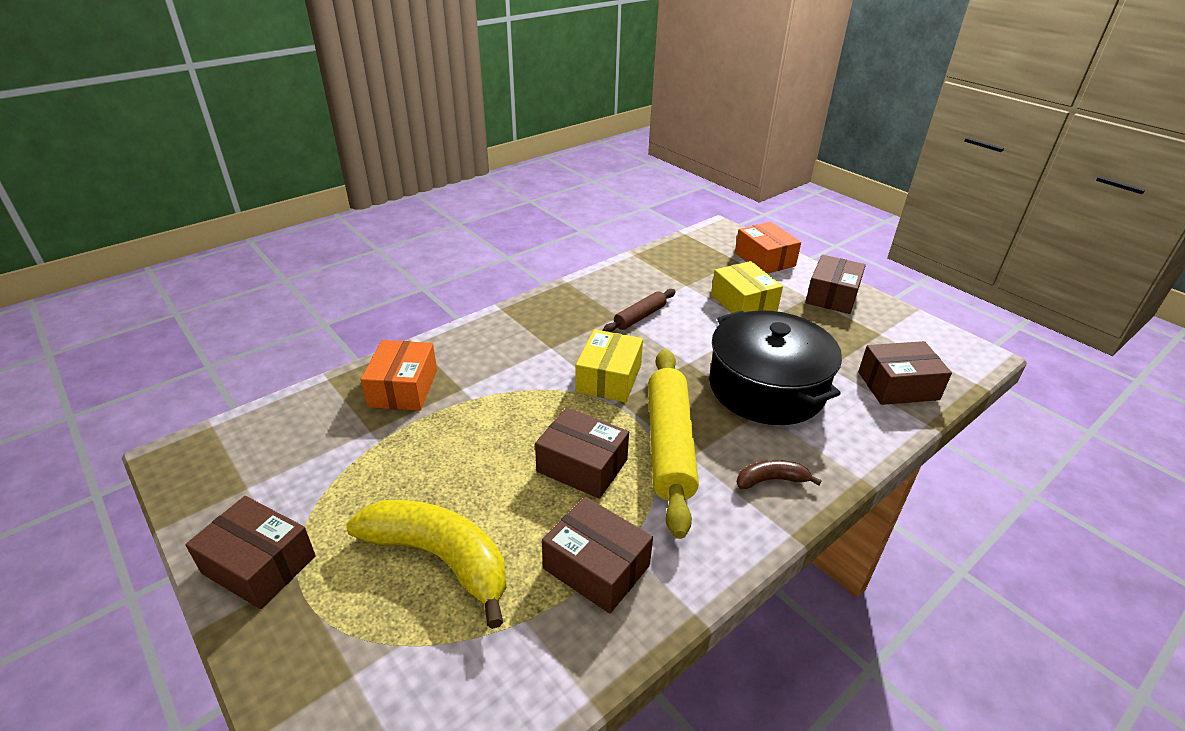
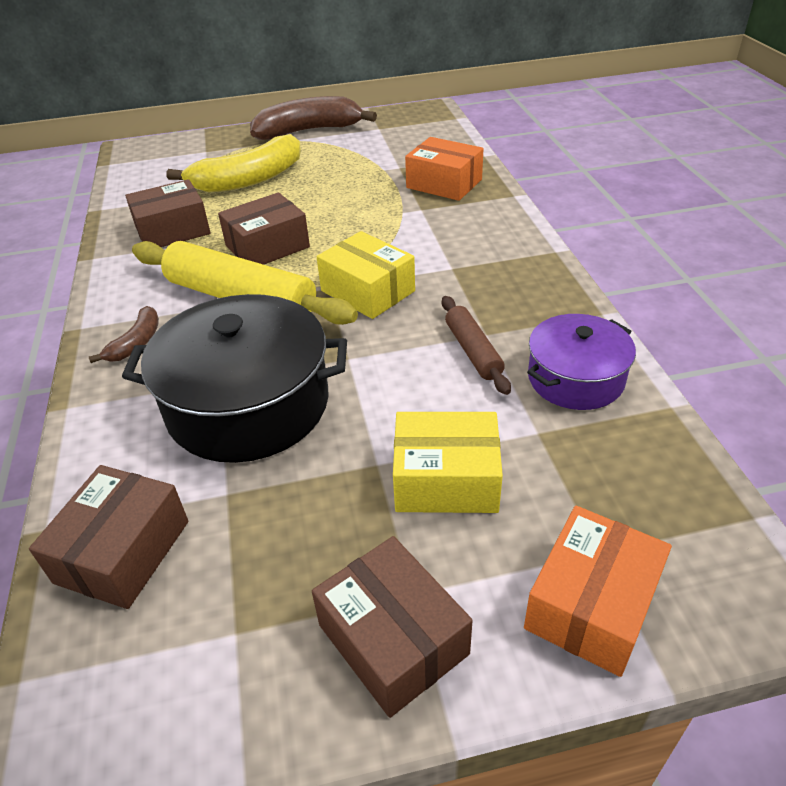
camera: 120 degrees right, 5 degrees up
brown box [185,496,316,609] -> brown banana [250,96,377,140]
orange box [735,222,801,274] -> orange box turned 60 degrees counterclockwise [524,506,672,677]
none -> purple pot [527,314,636,410]

